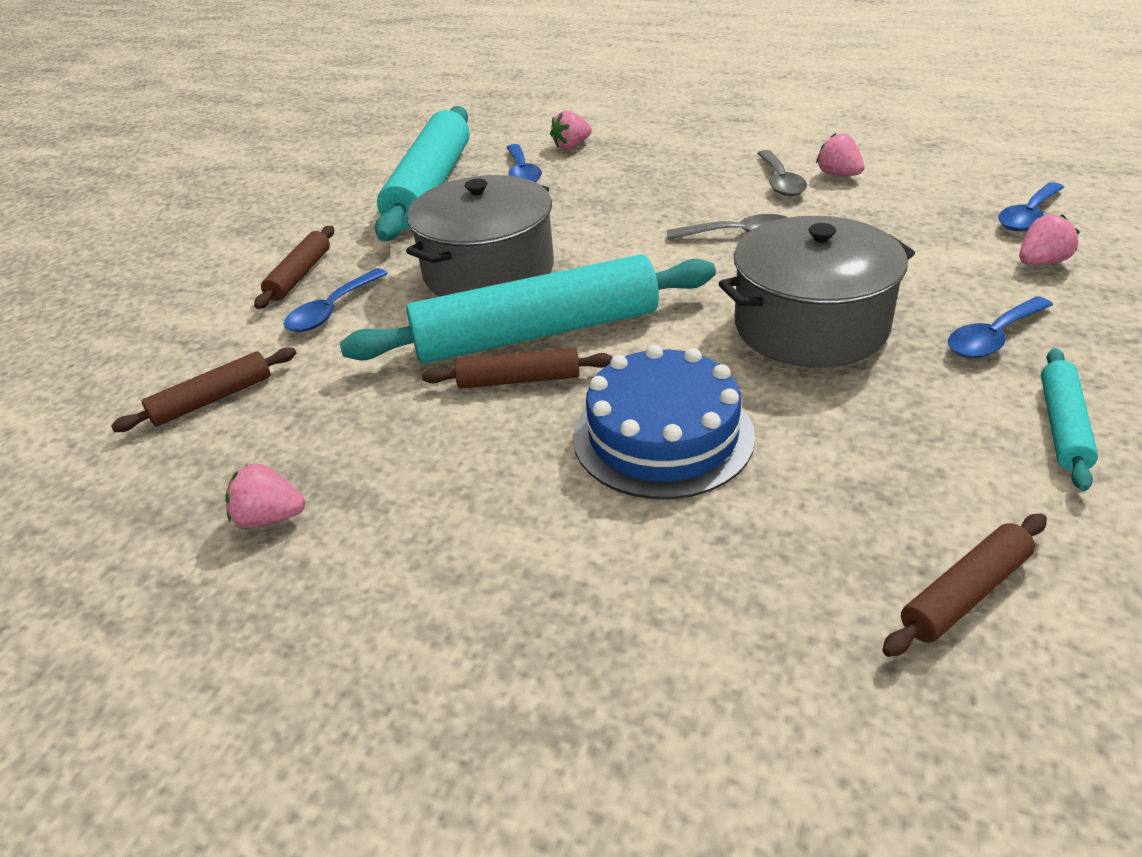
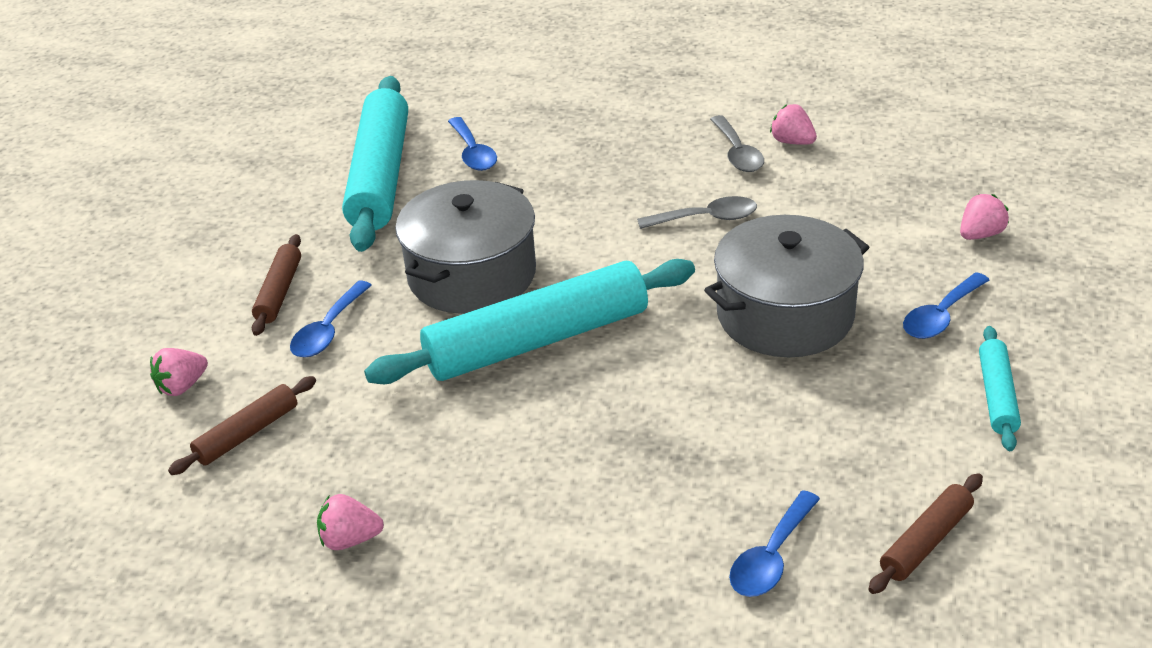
camera: 10 degrees left, 0 degrees up
brown rolling pin [422,348,613,388] -> none
pink strawberry [550,110,592,150] -> pink strawberry moved to [150,348,208,396]
blue cake [573,345,755,499] -> none
blue spoon [998,182,1064,231] -> blue spoon moved to [729,490,820,597]

